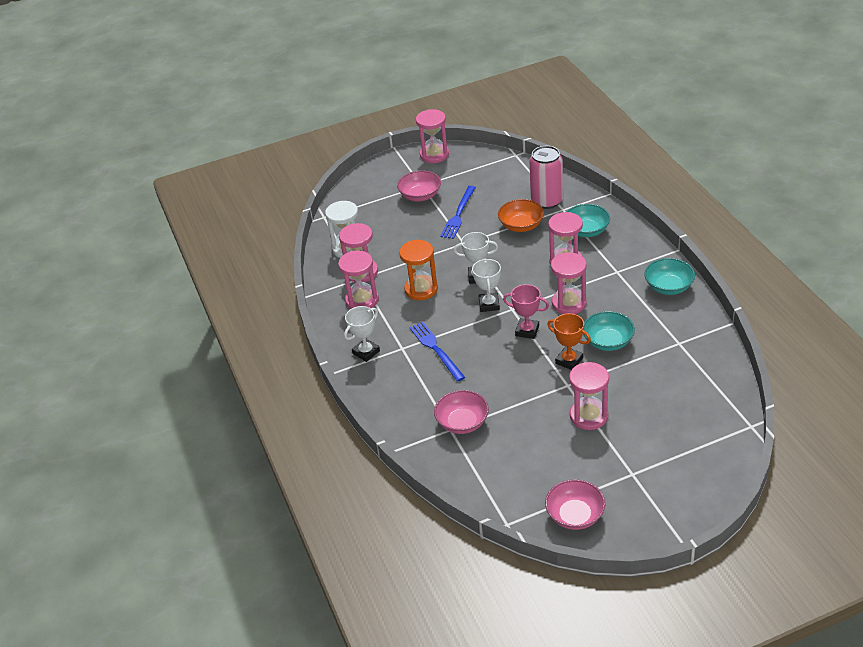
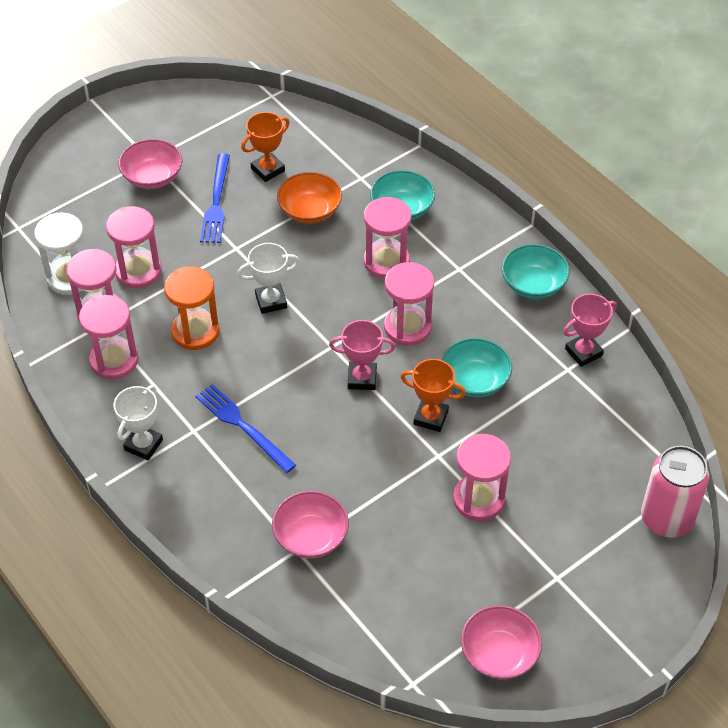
camera: 20 degrees left, 10 degrees up
pink hourglass [416,109,449,163] -> pink hourglass moved to [106,206,162,288]
white trophy [472,258,501,312] -> none
pink can [529,146,563,209] -> pink can moved to [641,446,709,538]
none -> orange trophy [241,112,290,182]
none -> pink trophy [563,294,617,367]

